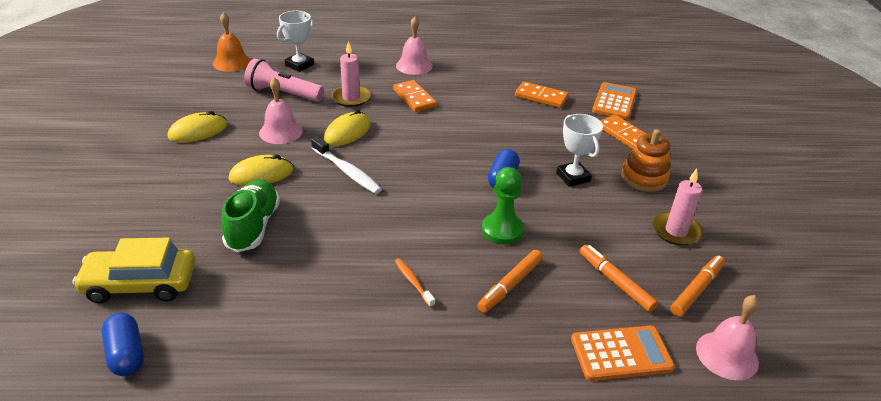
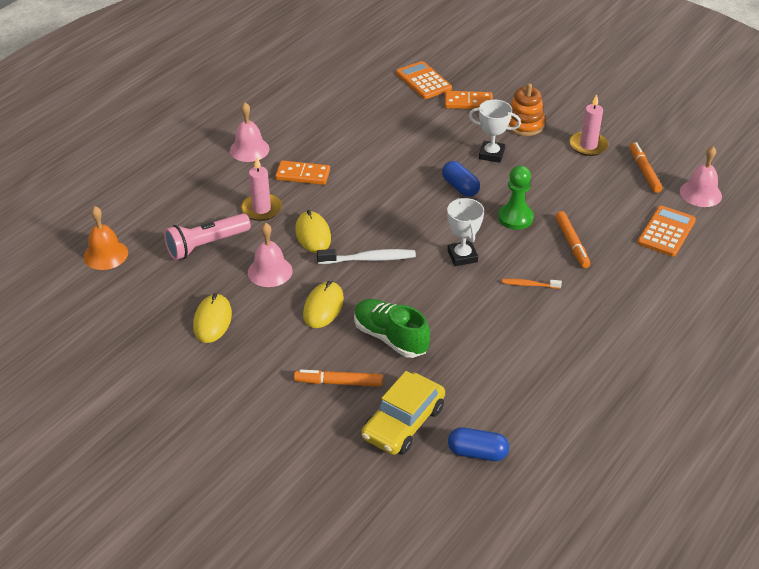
camera: 50 degrees left, 5 degrees up
white trophy [277,11,314,72] -> white trophy moved to [447,198,484,266]
orange domino [515,82,569,108] -> none
orange marker [579,245,658,312] -> orange marker moved to [294,369,383,387]

